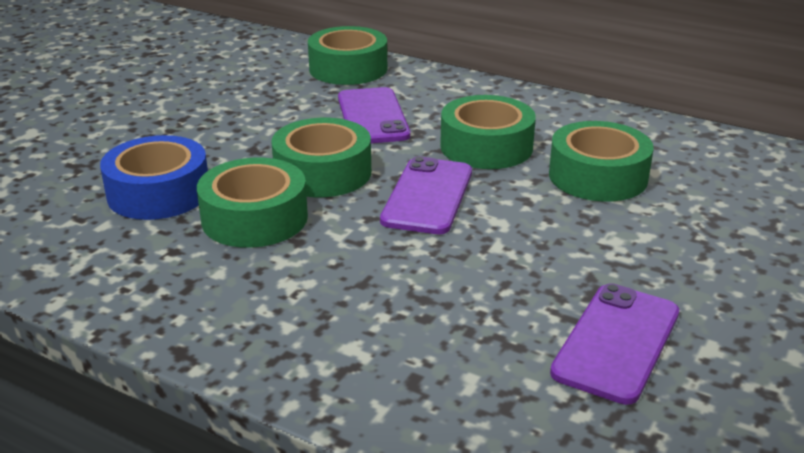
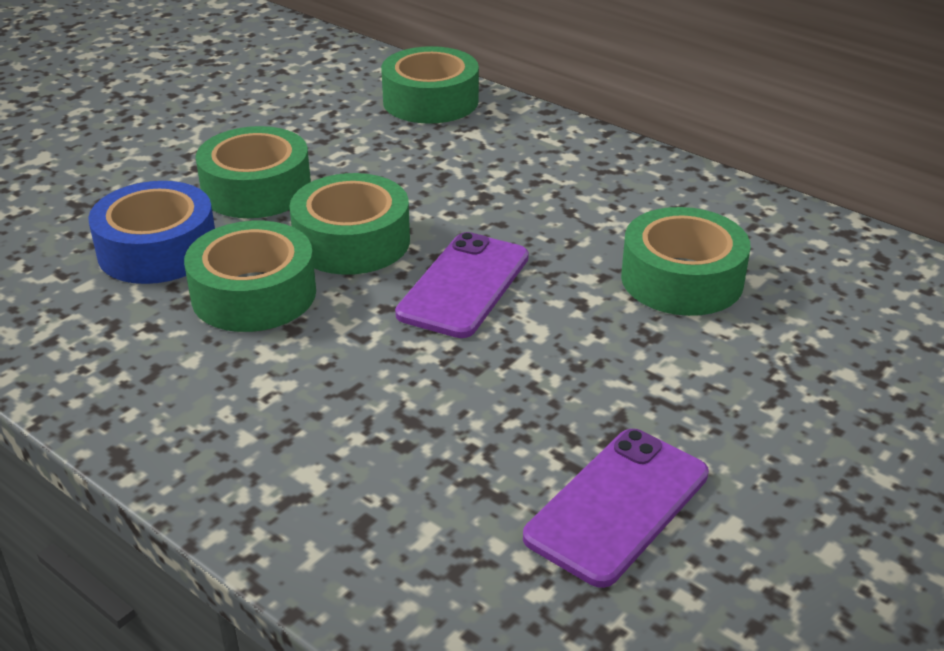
camera: 10 degrees right, 5 degrees up
purple phone [338,87,410,143] -> none
green tape [440,95,536,169] -> green tape moved to [195,126,311,218]

